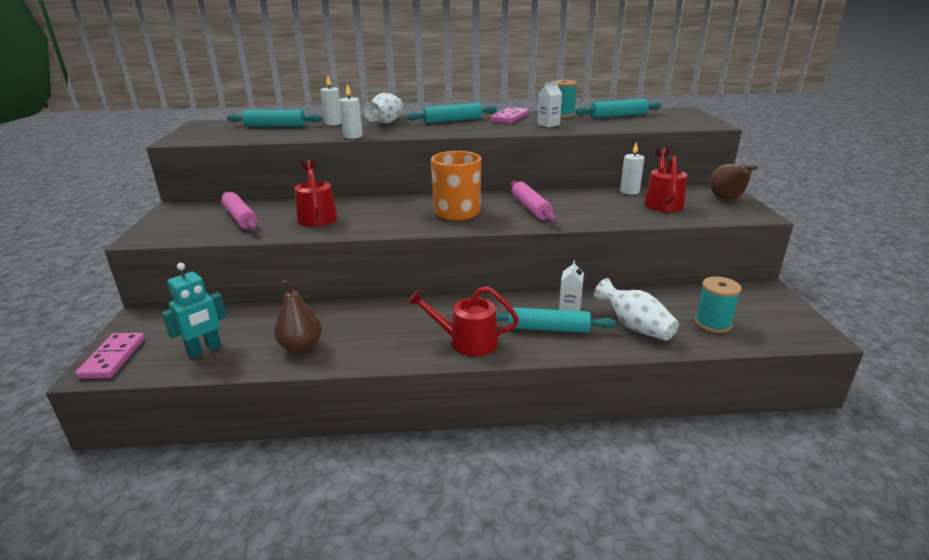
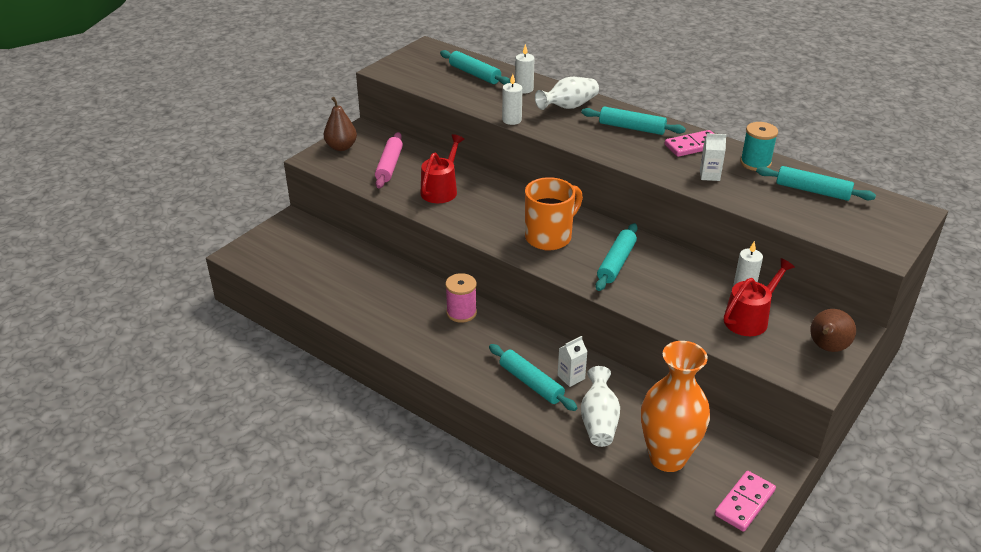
camera: 40 degrees right, 10 degrees up
pink domino [76,333,145,379] -> pink domino moved to [715,471,776,532]
turquoise robot [162,263,227,358] -> none
brown pear [274,280,322,353] -> brown pear moved to [324,97,357,151]
red watering can [407,286,519,356] -> none
pink rolling pin [510,181,556,222] -> turquoise rolling pin [596,223,638,291]
turquoise spool [695,277,742,333] -> orange vase [641,341,710,472]
none -> pink spool [445,273,477,323]

